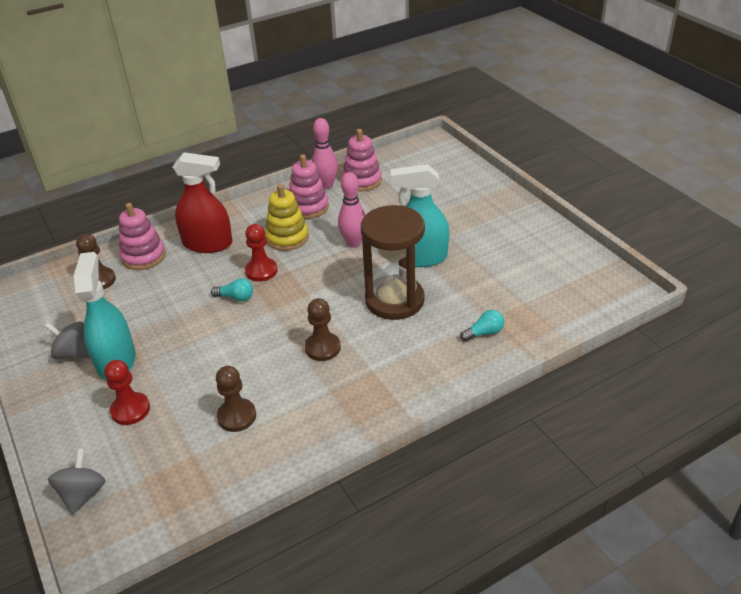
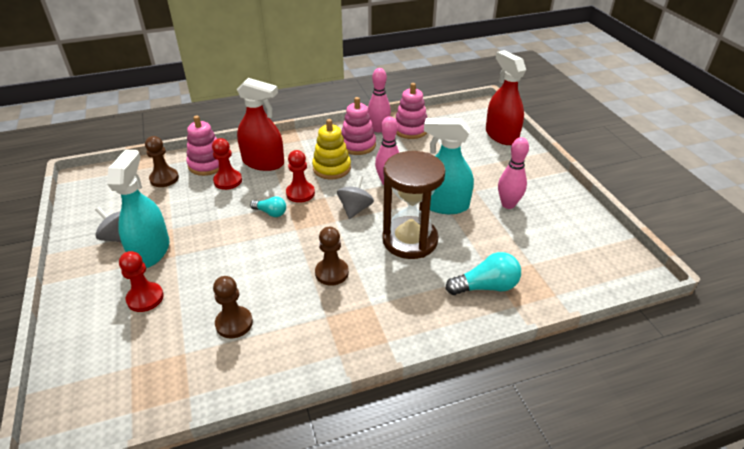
camera: 10 degrees right, 0 degrees up
grey spinning top [48,448,105,515] -> grey spinning top moved to [337,176,374,219]
turquoise light bulb [460,310,504,342] -> turquoise light bulb [446,252,521,295], size x1.63
none -> red pawn [212,138,242,190]
none -> red spray bottle [486,50,526,145]
none -> pink bowling pin [498,137,529,209]

